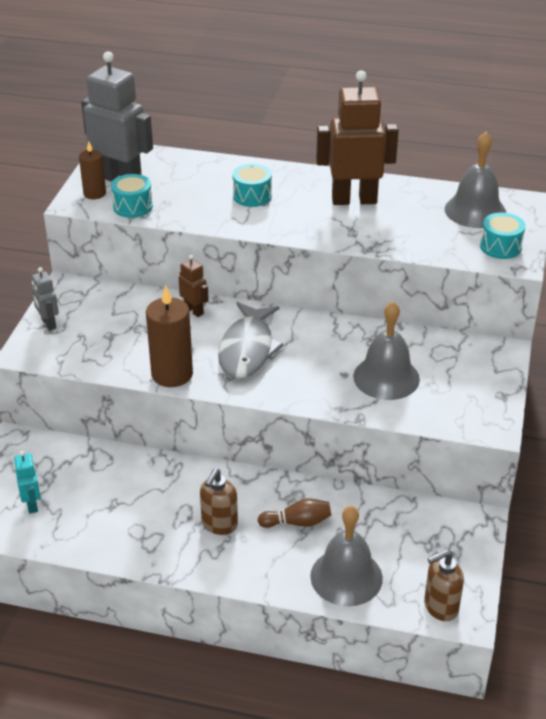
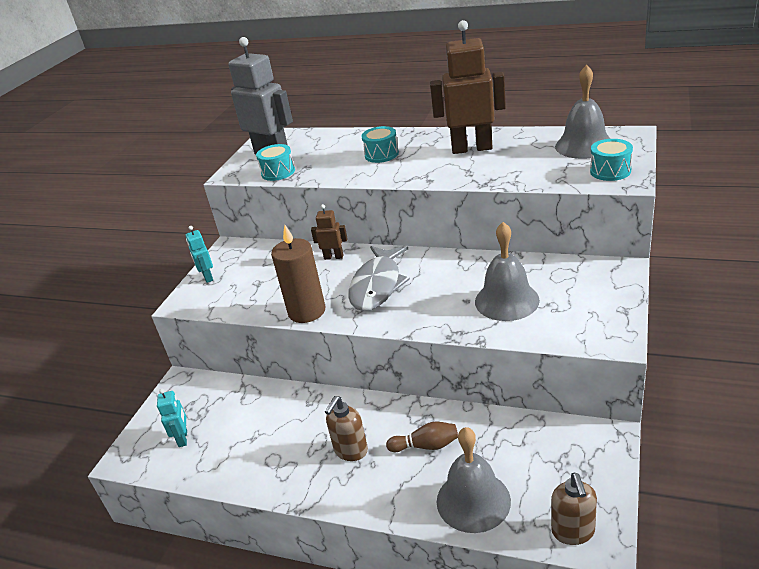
camera: 10 degrees right, 5 degrees down
grey robot [32,267,59,331] -> turquoise robot [185,226,213,283]
brown candle [79,141,106,199] -> none
brown robot [179,255,209,317] -> brown robot turned 45 degrees counterclockwise [311,204,348,260]
brown soap dispenser [424,550,464,621] -> brown soap dispenser turned 75 degrees counterclockwise [551,473,597,545]

